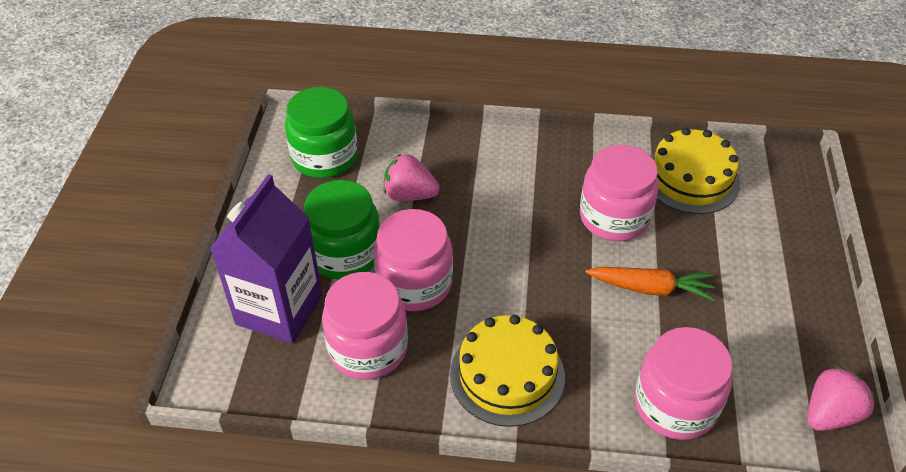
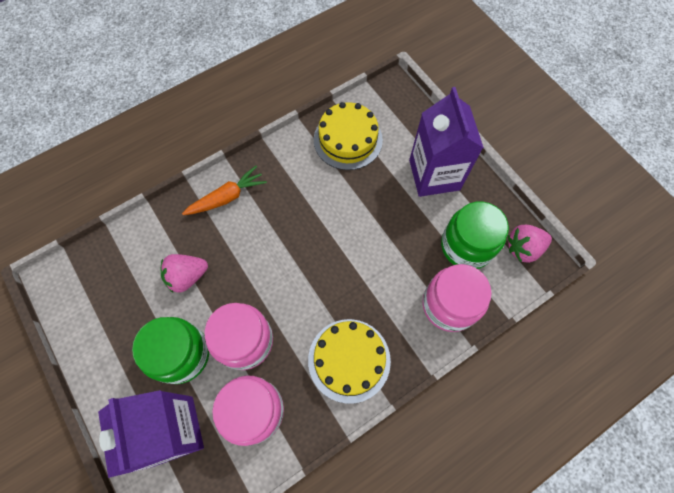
camera: 40 degrees left, 20 degrees up
green jar [285,87,358,178] -> green jar moved to [441,202,509,269]
pink jar [580,145,659,241] -> none
orange carrot [585,267,715,301] -> orange carrot moved to [182,166,267,215]
pink strawberry [808,366,876,431] -> pink strawberry turned 120 degrees counterclockwise [508,225,552,263]
none -> purple carton [409,87,484,197]

